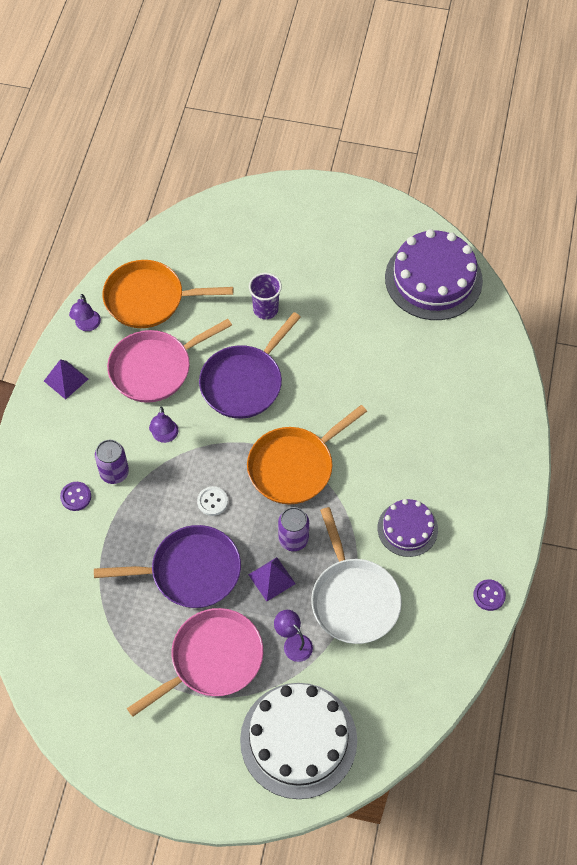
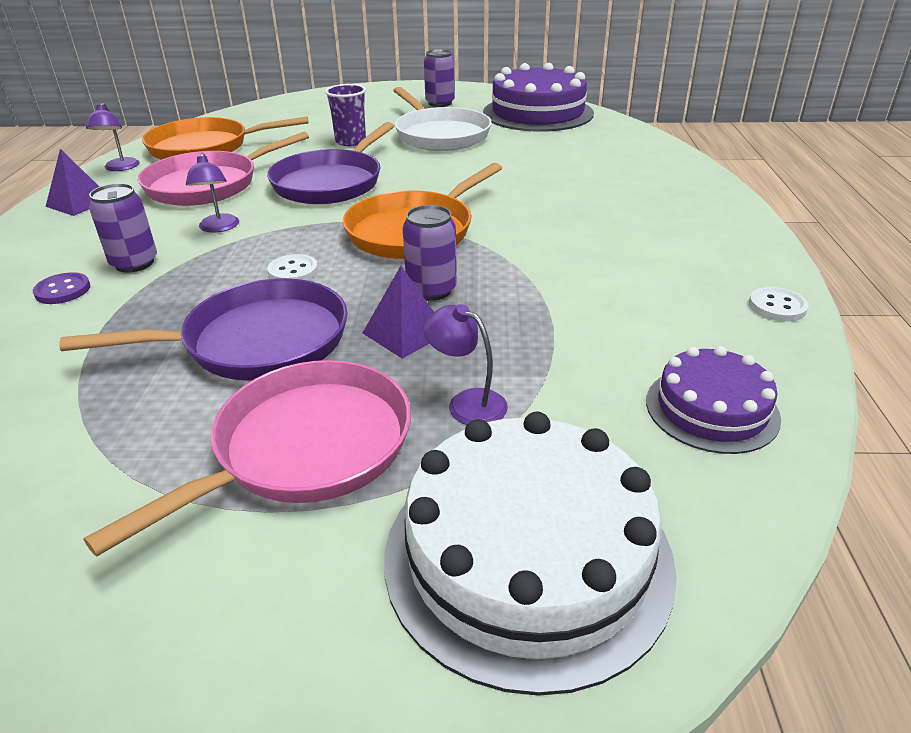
camera: 10 degrees left, 25 degrees down
white pan [311,507,402,644] -> white pan moved to [393,87,492,151]
purple cake [378,499,438,557] -> purple cake moved to [646,346,781,454]
purple button [473,579,506,611] -> white button [749,287,809,322]
none -> purple can [424,49,455,107]

